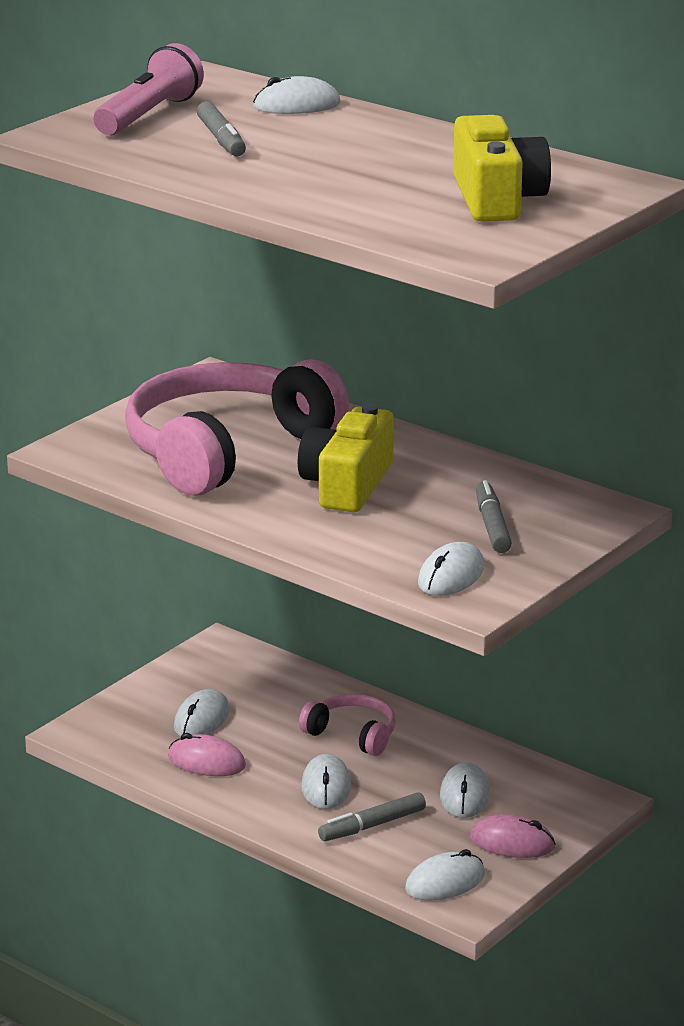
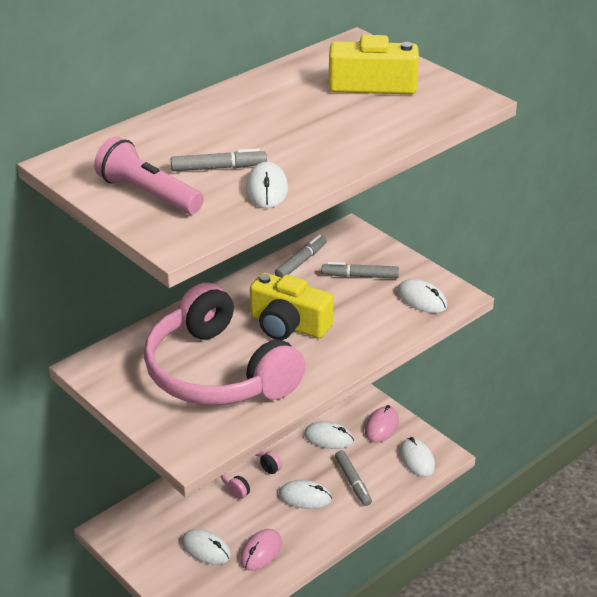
camera: 80 degrees left, 10 degrees up
white mouse [253,76,340,114] -> white mouse moved to [246,162,288,208]
none -> grey marker [275,235,327,278]

